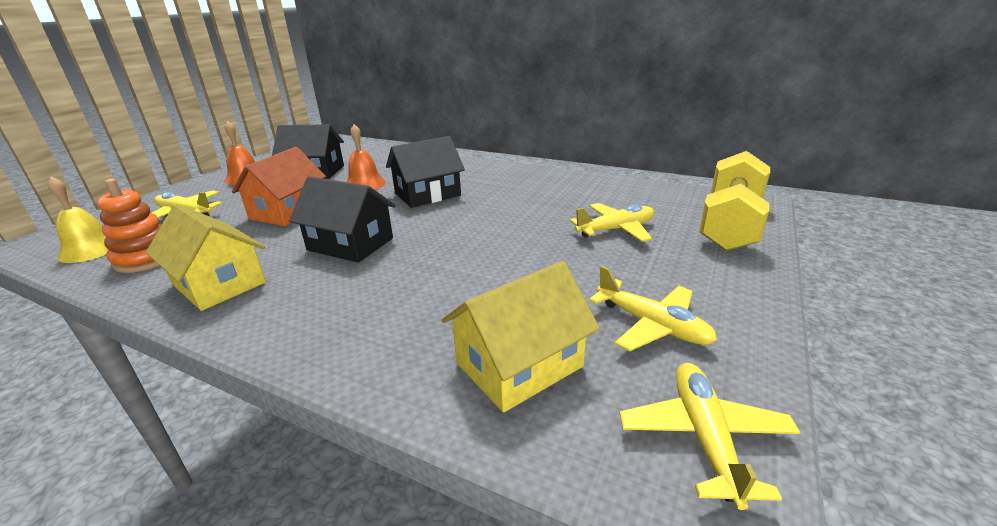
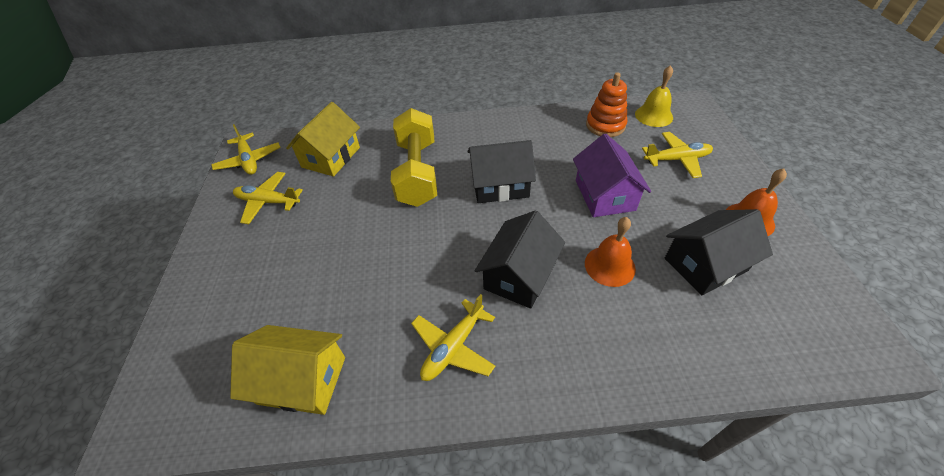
camera: 150 degrees right, 20 degrees up
yellow house [146,204,266,311] -> yellow house moved to [230,325,345,415]
orange house [232,147,326,226] -> purple house [573,133,651,217]
yellow plane [570,203,654,242] -> yellow plane moved to [411,294,496,381]
yellow dumbbell [699,151,770,251] -> yellow dumbbell moved to [391,108,437,207]

